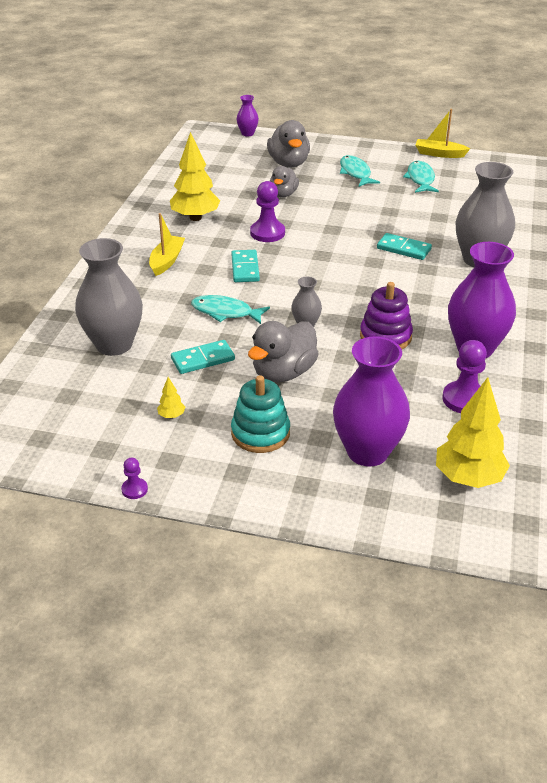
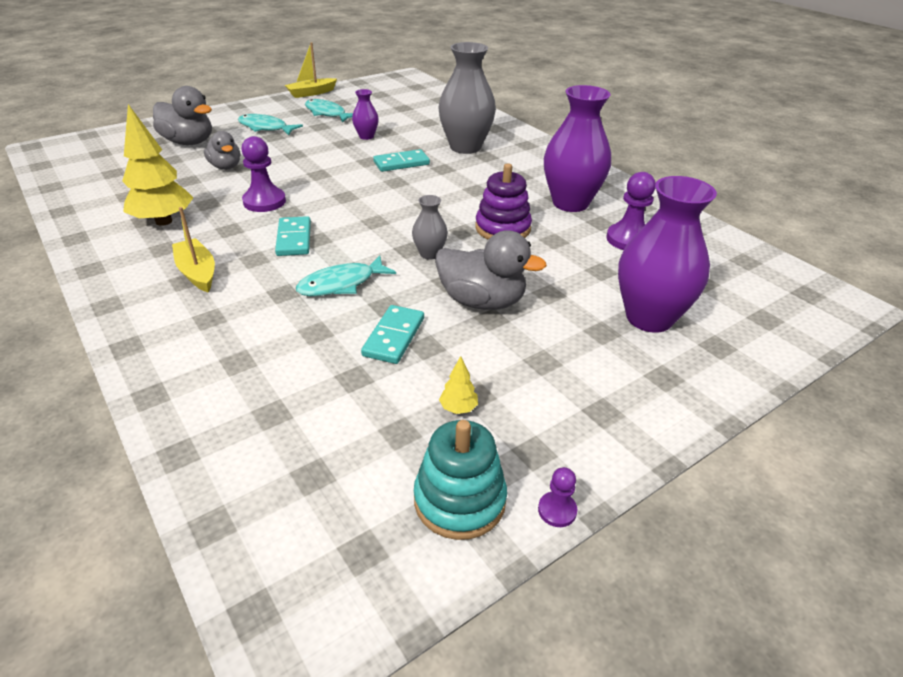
camera: 50 degrees left, 0 degrees up
grey vase [75,238,143,356] -> none
turquoise domino [231,250,260,282] -> turquoise domino turned 45 degrees clockwise [275,216,311,256]
turquoise stacking toy [231,375,290,453] -> turquoise stacking toy moved to [414,420,507,540]
purple vase [236,95,259,137] -> purple vase moved to [352,89,379,140]
grey duck [248,321,319,382] -> grey duck turned 60 degrees counterclockwise [435,230,547,310]
yellow tree [436,377,510,488] -> none

